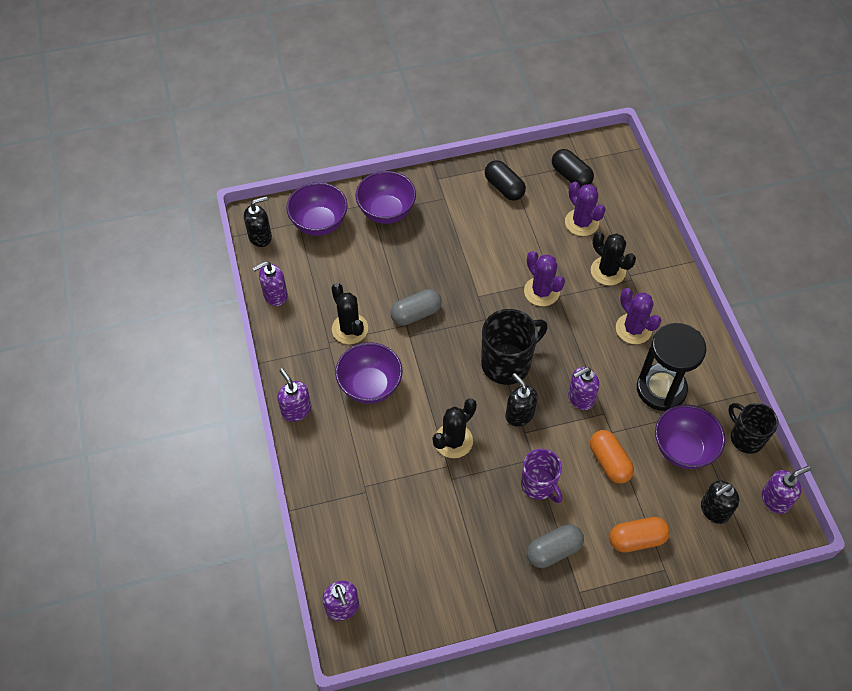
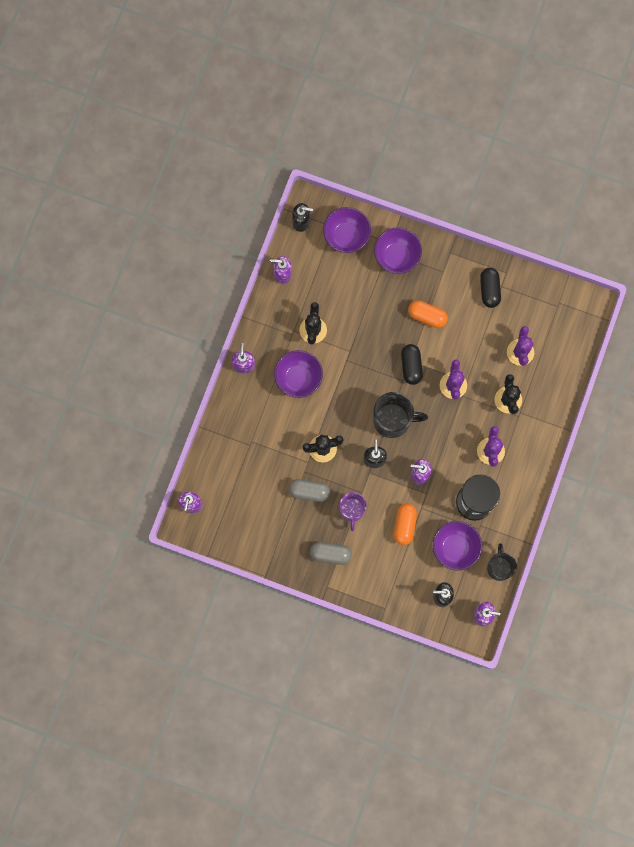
camera: 35 degrees right, 20 degrees up
grey capsule [391,289,442,326] -> grey capsule moved to [289,479,330,502]
black capsule [552,149,594,188] -> black capsule moved to [401,344,423,385]
orange capsule [609,517,670,553] -> orange capsule moved to [408,300,448,328]

